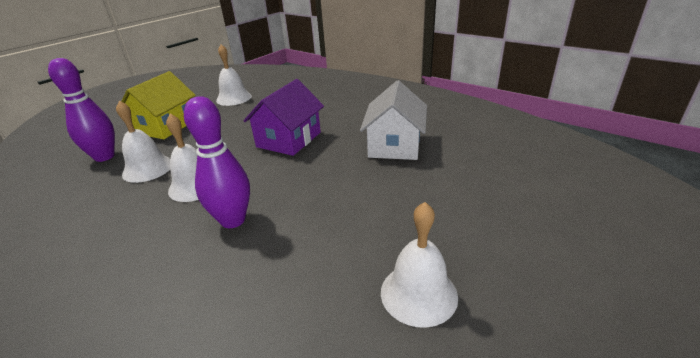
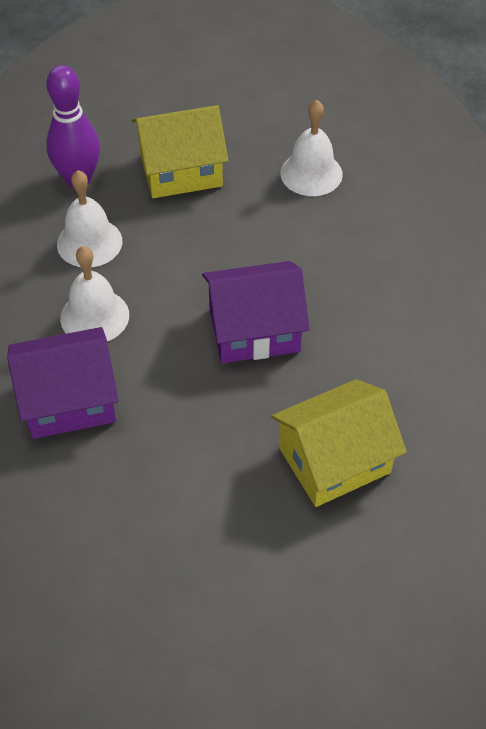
camera: 50 degrees right, 20 degrees up
purple bowling pin [184,96,250,228] -> purple house [7,327,119,439]
white house [360,80,427,160] -> yellow house [271,379,407,507]
white bell [381,202,458,328] -> none

